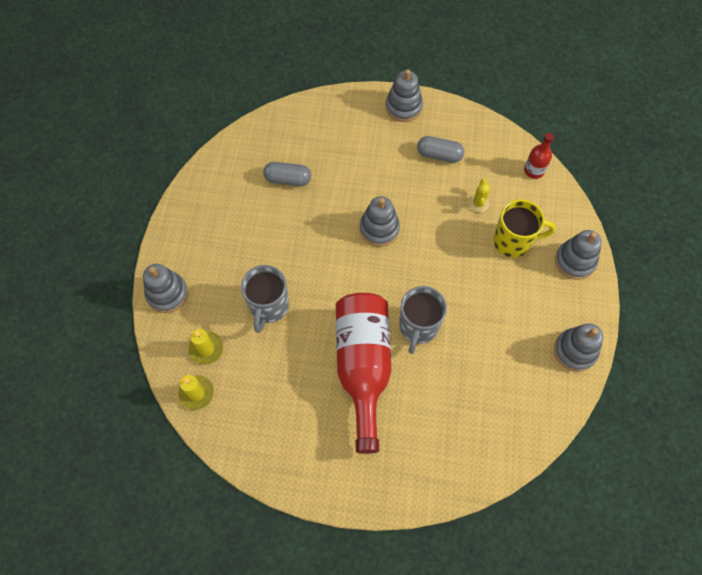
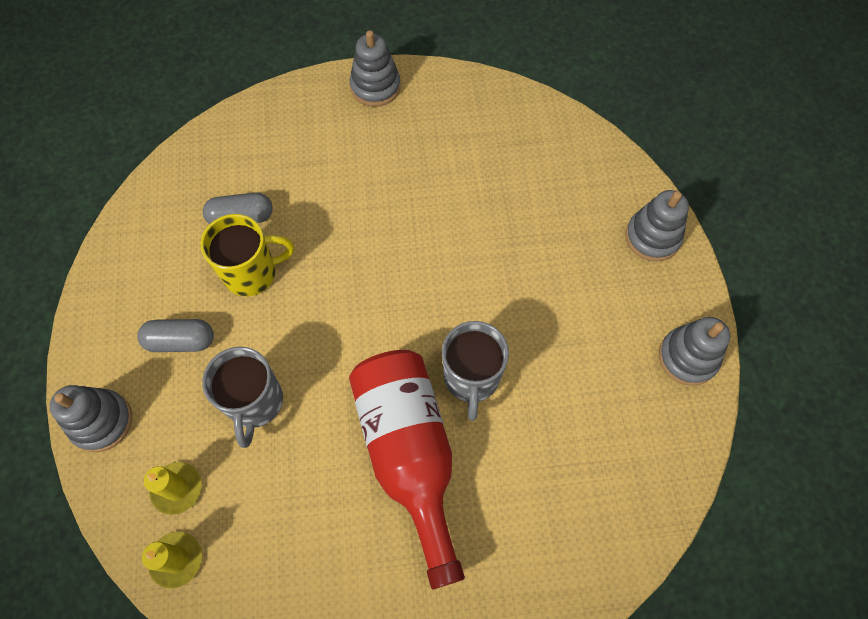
camera: 15 degrees left, 0 degrees up
grey stacking toy [360,196,400,246] -> none
grey capsule [417,136,464,163] -> grey capsule moved to [137,319,214,352]
yellow cactus [468,179,490,212] -> none
yellow mug [493,199,556,258] -> yellow mug moved to [201,214,294,297]
red bottle [524,133,554,179] -> none

